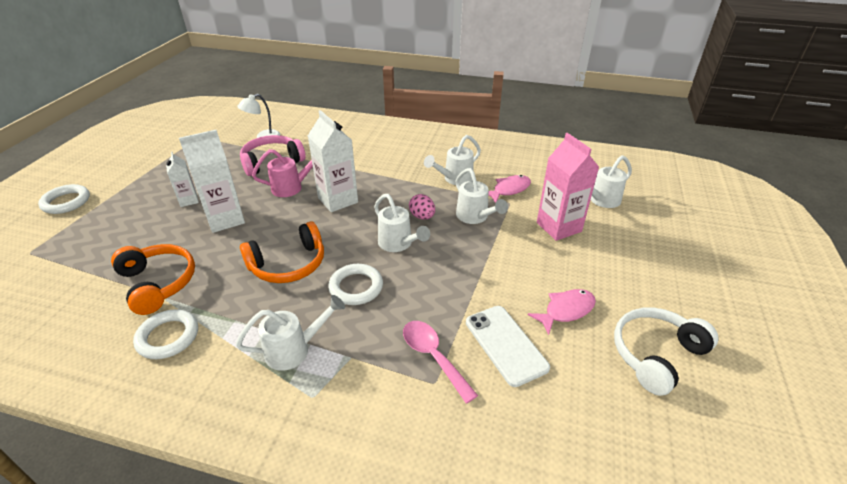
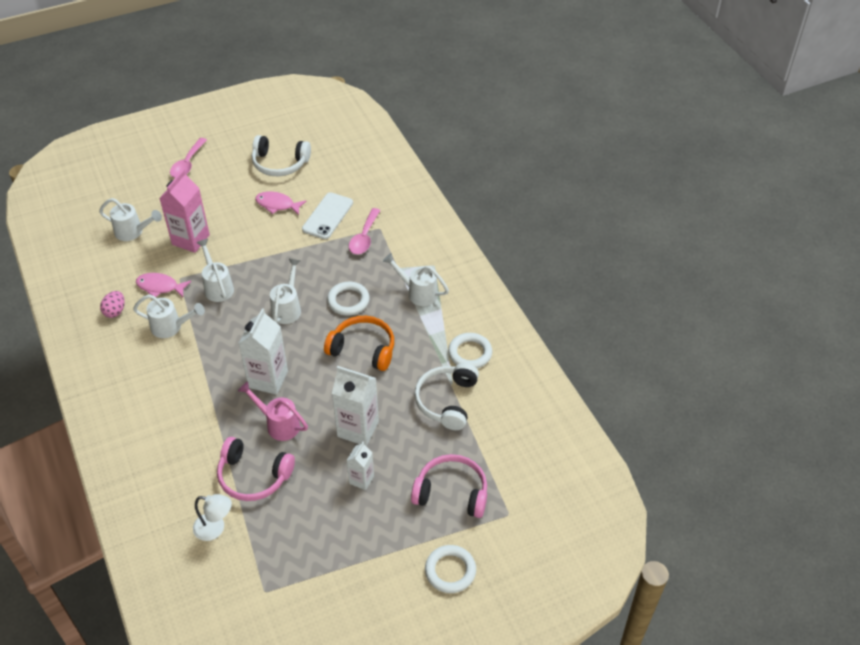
camera: 130 degrees left, 10 degrees up
orange headphones [111,244,195,315] -> white headphones [414,363,479,430]
pink egg [409,194,435,219] -> pink egg moved to [100,291,125,318]
white watering can [456,168,508,224] -> white watering can turned 45 degrees counterclockwise [196,239,234,302]
none -> pink spoon [170,138,207,178]
none -> pink headphones [411,454,487,518]

